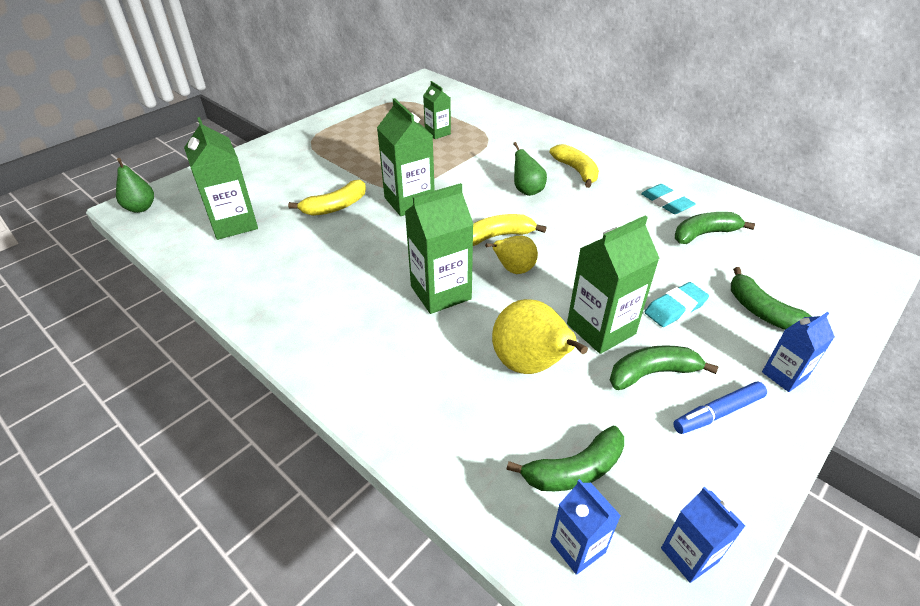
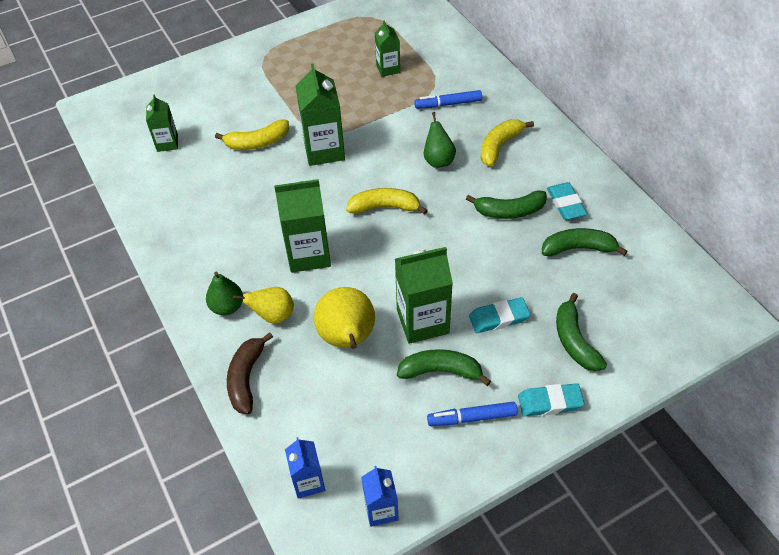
camera: 20 degrees right, 10 degrees up
green pear [116,158,154,213] -> green pear moved to [206,272,243,315]
green carton [184,117,258,240] -> green carton [146,94,178,152], size x0.59
yellow pear [485,236,538,274] -> yellow pear moved to [233,287,294,324]
green banana [506,426,624,491] -> green banana moved to [466,191,547,219]
yellow banana [550,144,599,188] -> yellow banana turned 135 degrees counterclockwise [481,119,534,167]
blue carton [762,312,835,392] -> turquoise eraser [518,383,584,416]
none -> brown banana [227,332,273,414]
none -> blue marker [415,90,482,109]

